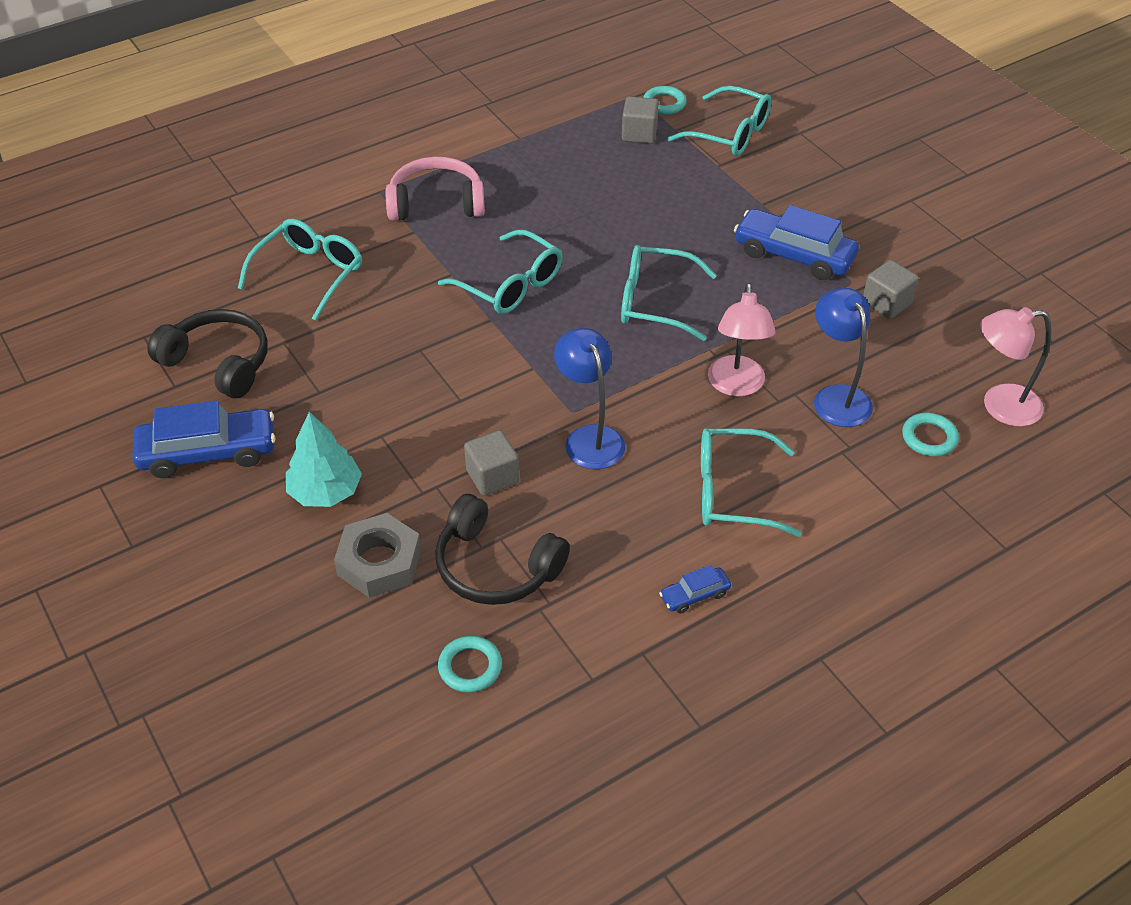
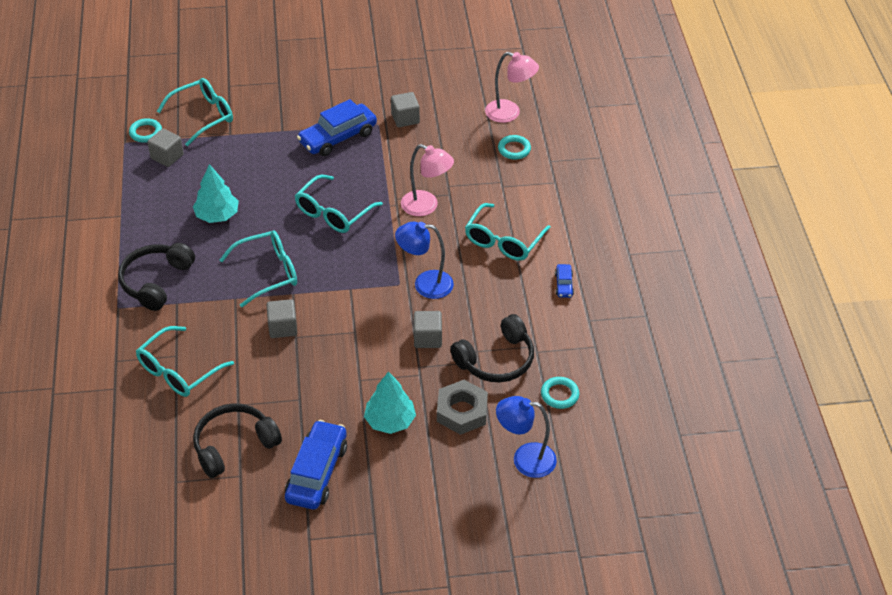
camera: 65 degrees left, 0 degrees up
turquoise glasses [238,219,362,321] -> turquoise glasses turned 105 degrees counterclockwise [136,326,234,397]
pink headphones [386,157,485,221] -> black headphones [118,243,195,311]
blue lamp [814,288,873,427] -> blue lamp moved to [496,396,557,478]
pink lamp [980,307,1051,427] -> pink lamp turned 90 degrees counterclockwise [485,52,539,123]
none -> turquoise tree [193,164,239,223]
none -> grey cube [266,299,297,338]

